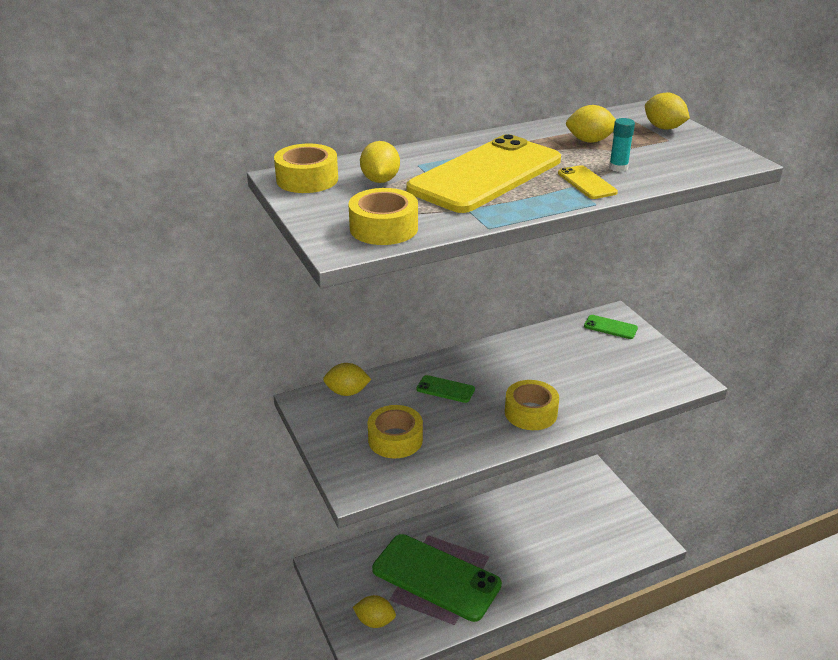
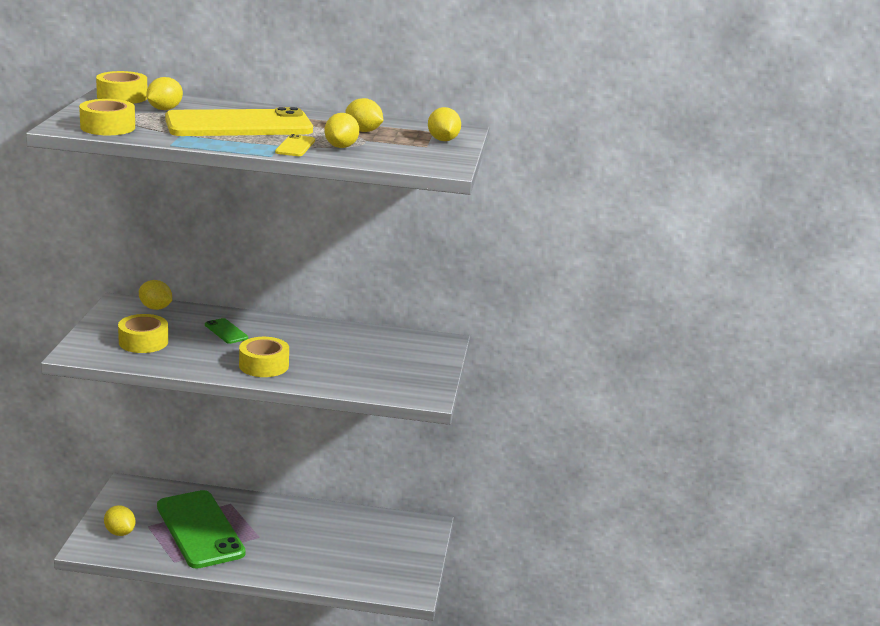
camera: 30 degrees right, 10 degrees down
green phone [584,315,638,339] -> none
turquoise glue stick [609,118,635,172] -> yellow lemon [324,113,359,148]

